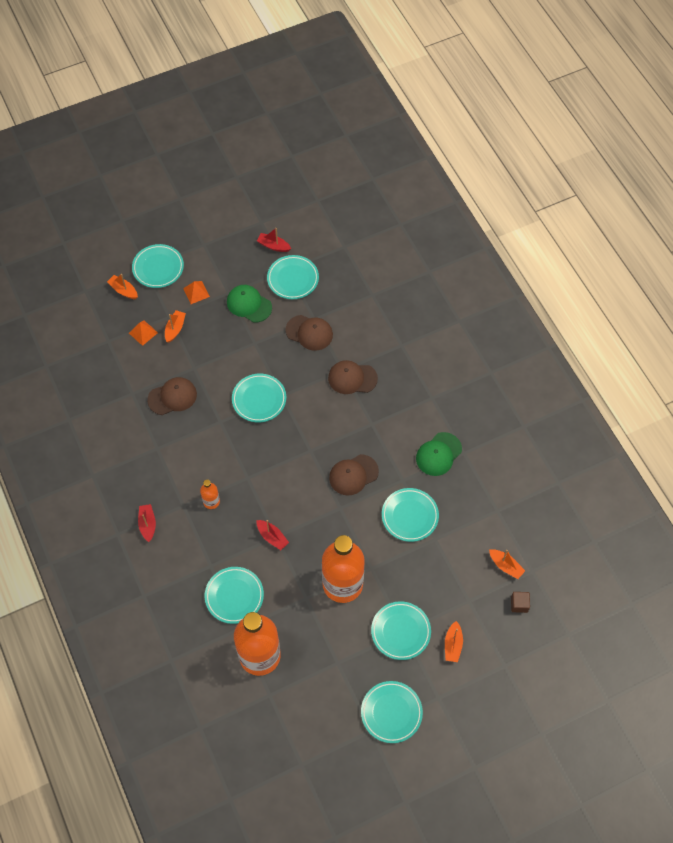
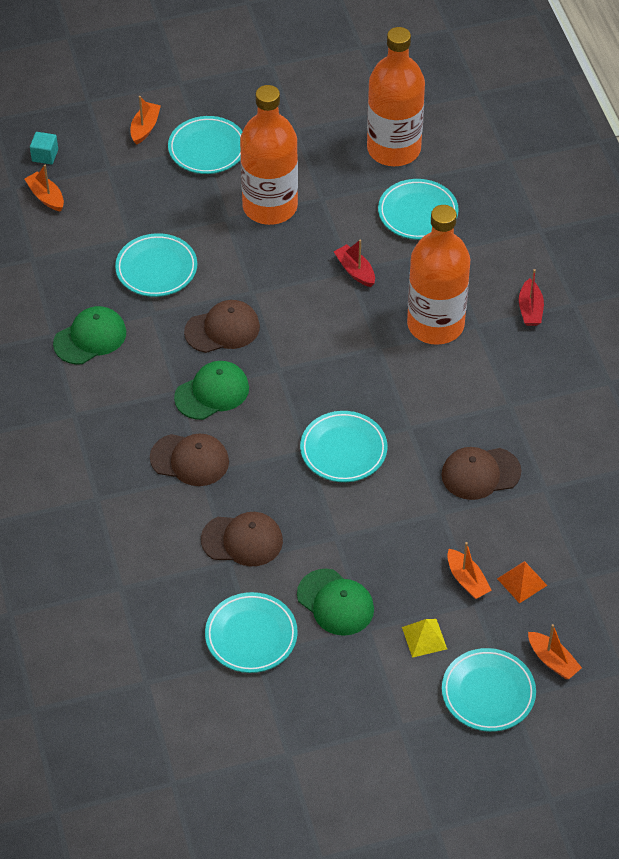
camera: 170 degrees left, 10 degrees down
orange boat [165,310,186,343] -> orange boat turned 60 degrees counterclockwise [447,542,492,599]
orange pyramid [183,281,210,304] -> yellow pyramid [402,619,447,658]
orange bottle [200,480,220,509] -> orange bottle [407,205,470,345], size x2.34
red boat [257,228,291,252] -> none
brown cap [286,315,333,351] -> brown cap turned 150 degrees clockwise [201,512,283,566]
turquoise plate [361,681,423,743] -> none
brown cube [511,592,530,613] -> turquoise cube [30,132,58,165]
none -> green cap [174,361,249,420]

